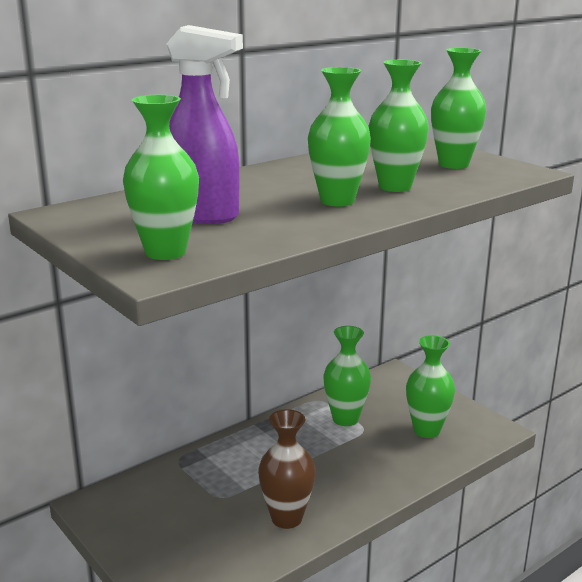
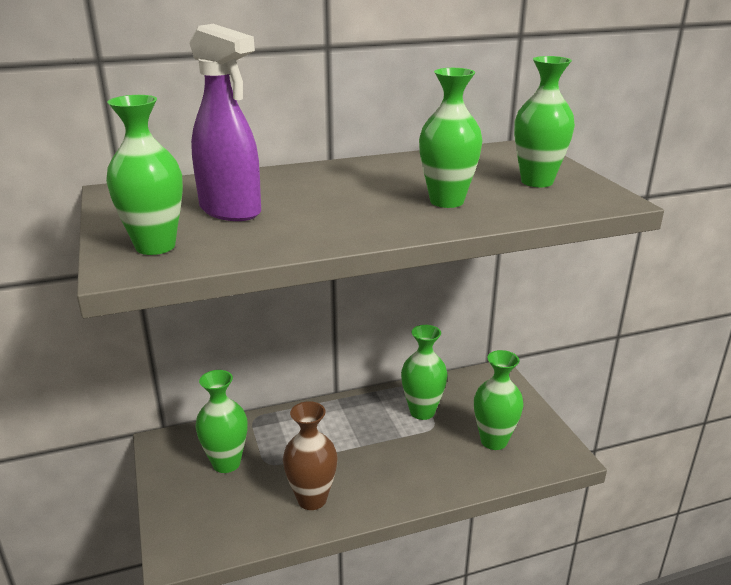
camera: 20 degrees right, 5 degrees up
green vase [308,67,371,206] -> green vase moved to [196,370,247,473]

